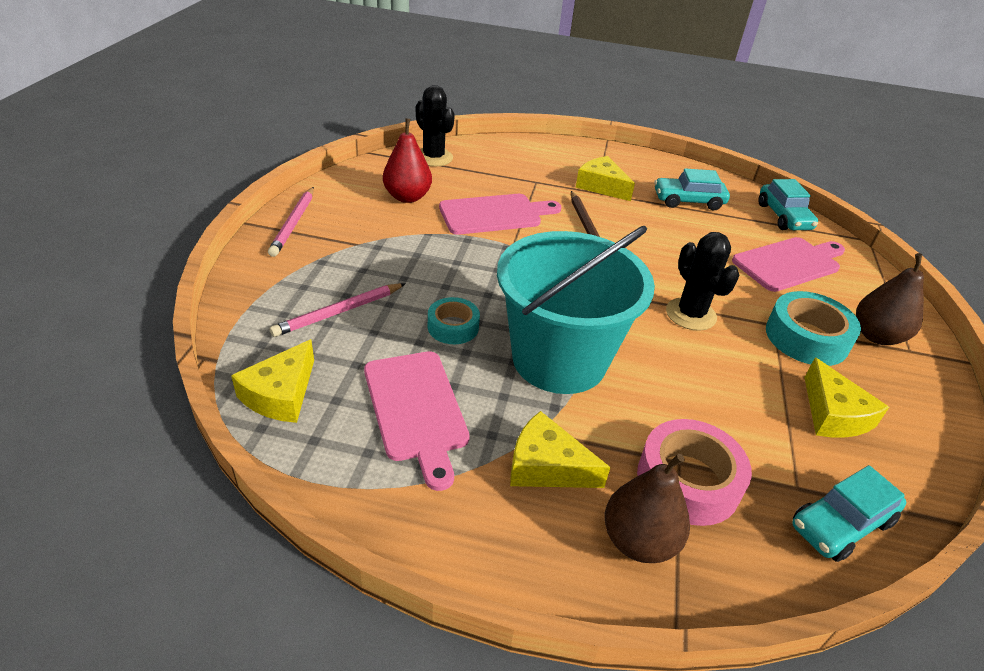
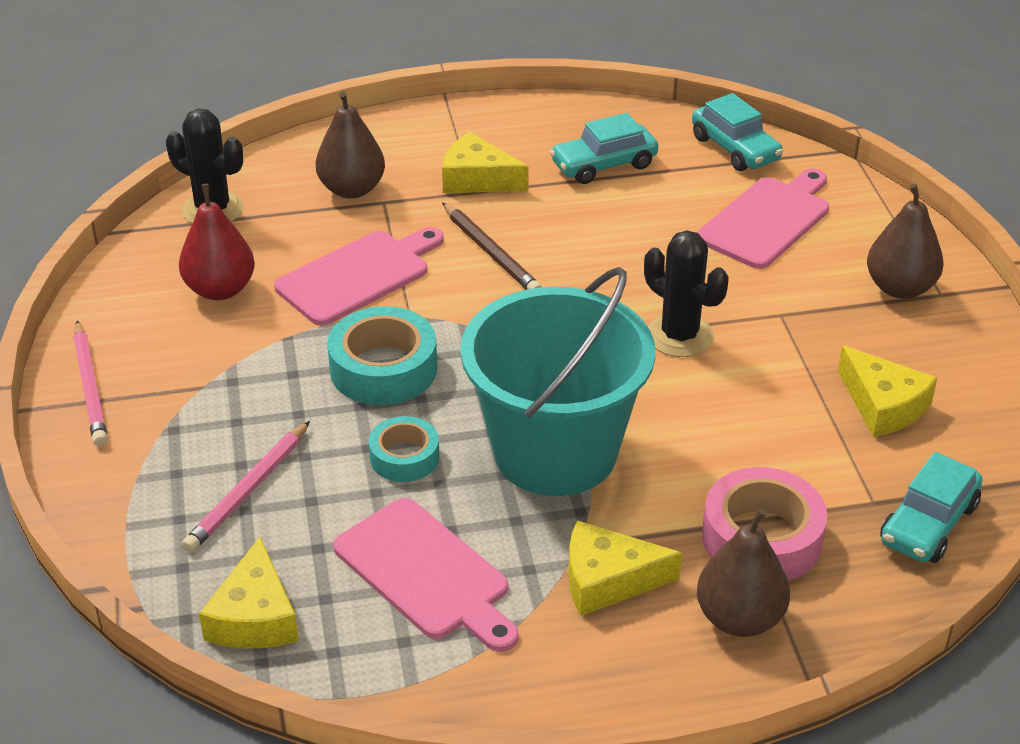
camera: 20 degrees left, 0 degrees up
turquoise tape [766,291,861,366] -> turquoise tape moved to [327,306,437,405]
none -> brown pear [316,91,385,199]

